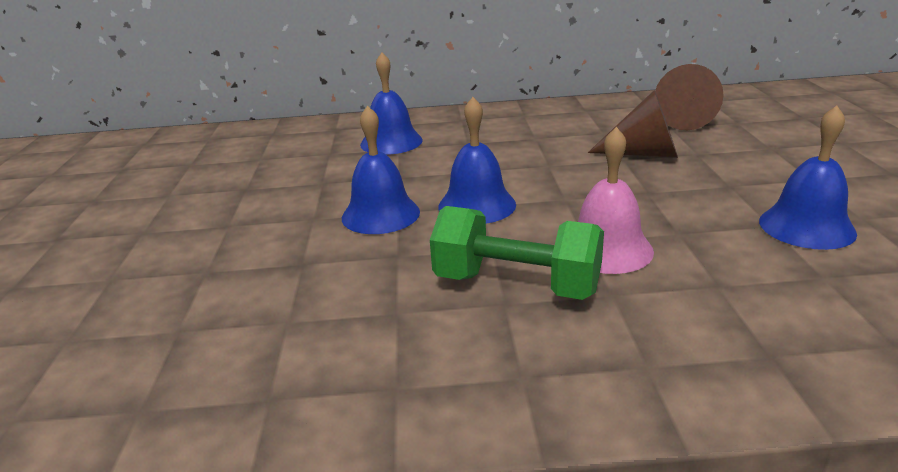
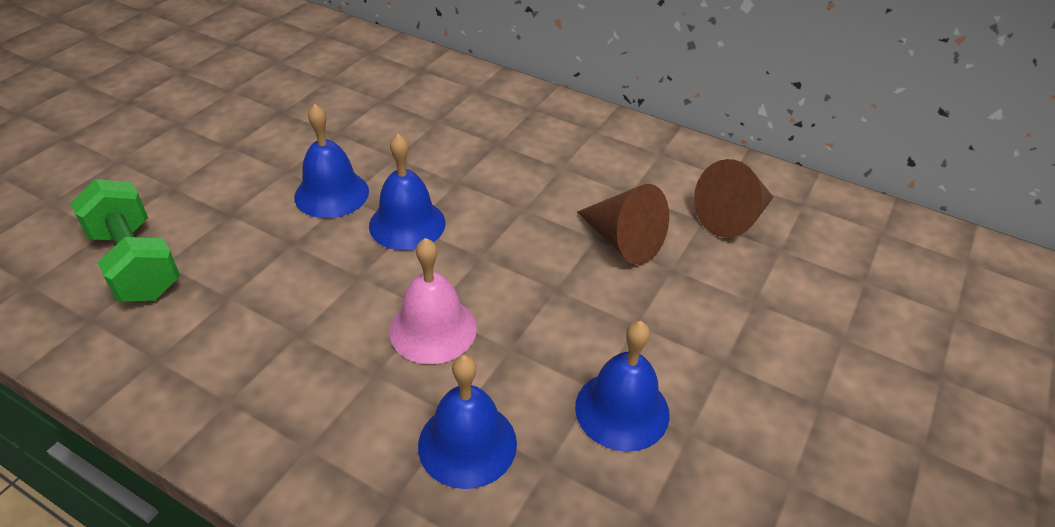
camera: 30 degrees right, 15 degrees up
blue bell [360,52,423,155] -> blue bell moved to [418,355,517,489]
green dumbbell [430,206,604,300] -> green dumbbell moved to [70,179,180,301]

